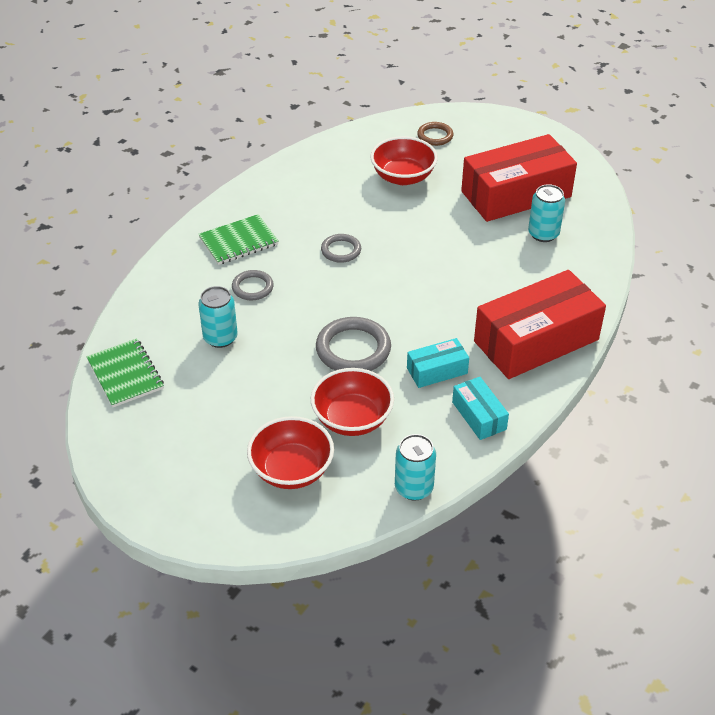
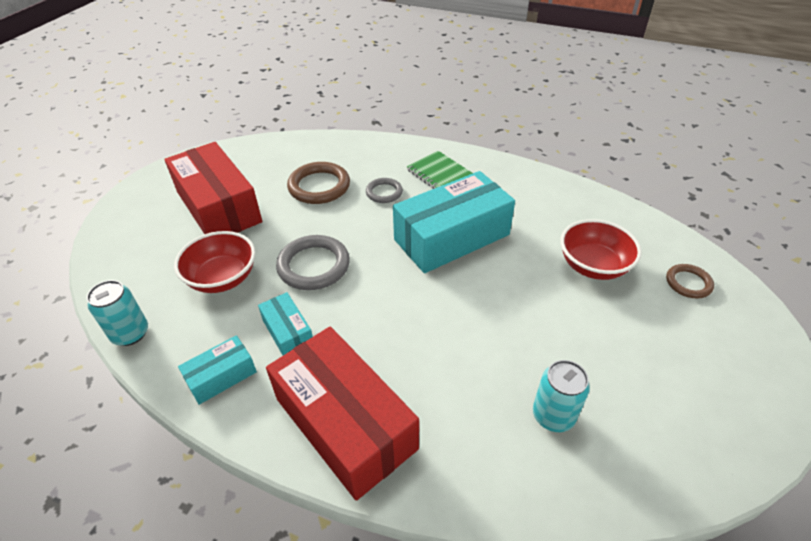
camera: 80 degrees right, 0 degrees up
green notebook [86,338,164,407] -> none
turquoise can [198,286,238,348] -> brown ring [287,162,350,204]
red bowl [247,416,334,489] -> none
grey ring [321,234,361,263] -> turquoise box [393,171,515,273]
red box [461,134,577,222] -> red box moved to [164,142,262,234]

